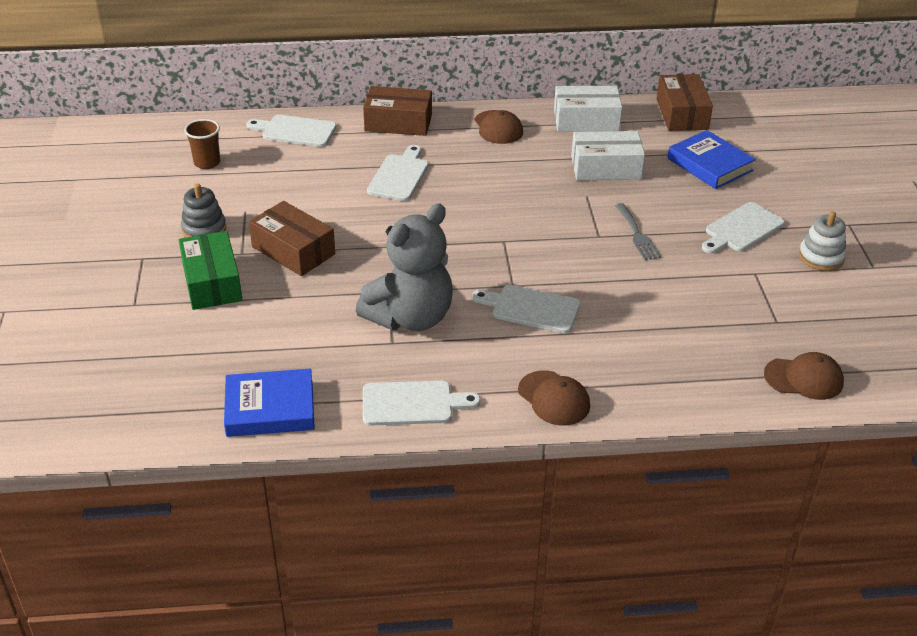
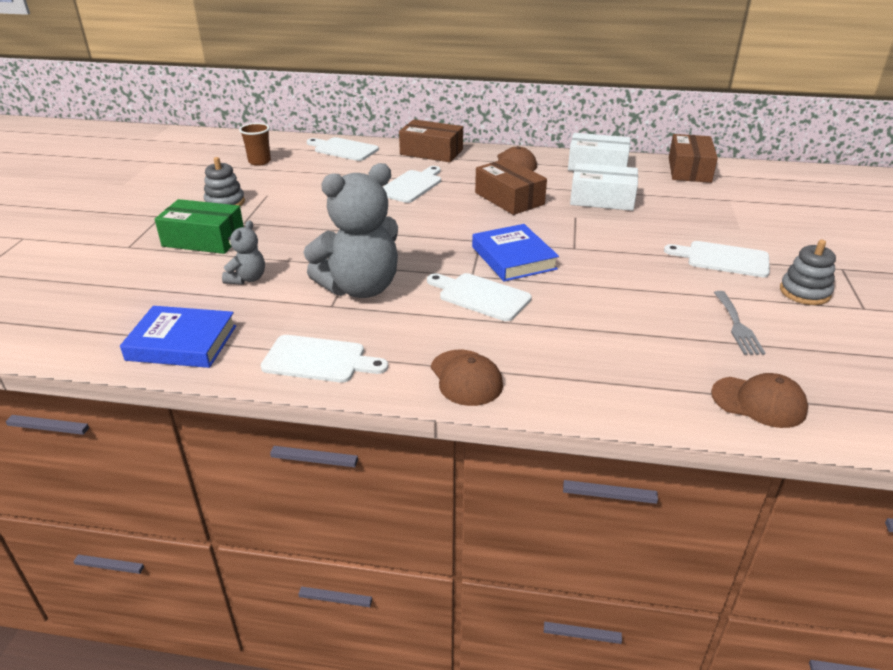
camera: 15 degrees right, 5 degrees down
green box [179,231,242,310] -> green box turned 75 degrees counterclockwise [155,199,244,254]
brown box [249,201,335,276] -> brown box moved to [475,159,547,215]
grey fork [615,203,661,261] -> grey fork moved to [714,291,765,355]
blue book [667,130,756,189] -> blue book moved to [472,224,559,281]
white cutting board [702,202,785,254] -> white cutting board turned 45 degrees clockwise [664,241,770,277]
white stacking toy [799,211,846,271] -> grey stacking toy [780,240,836,305]
none -> grey teddy bear [222,220,265,285]

